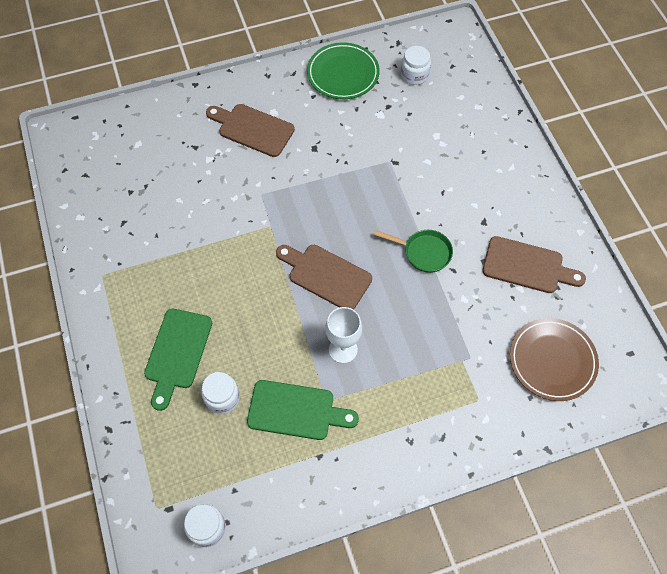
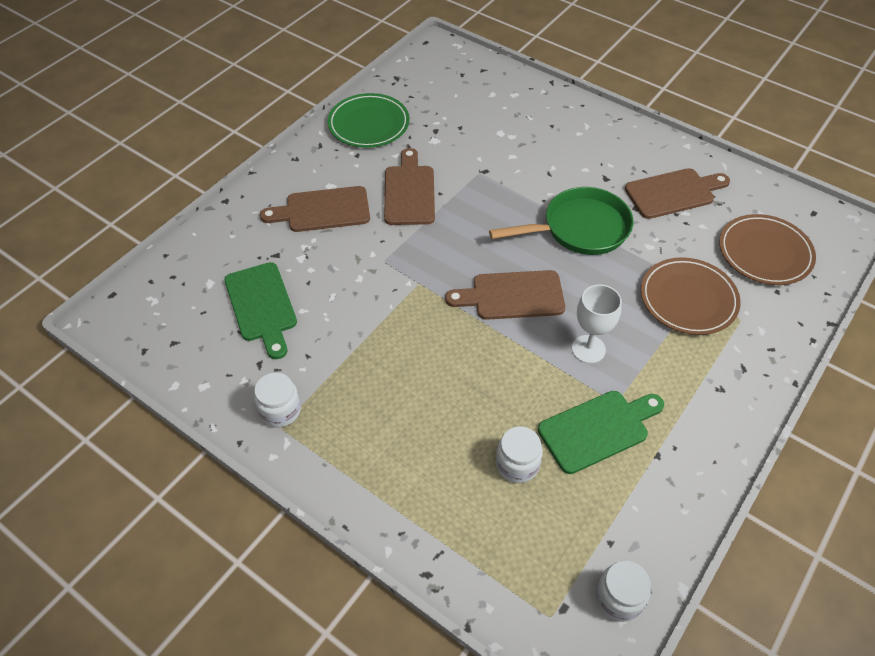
camera: 35 degrees left, 10 degrees down
green cutting board [144,309,212,411] -> green cutting board moved to [224,262,297,359]
green pan [374,230,453,273] -> green pan [489,187,633,255], size x1.63
white jar [401,46,431,85] -> white jar moved to [254,373,301,427]
none -> brown cutting board [384,148,435,225]
none -> brown plate [641,257,741,335]

